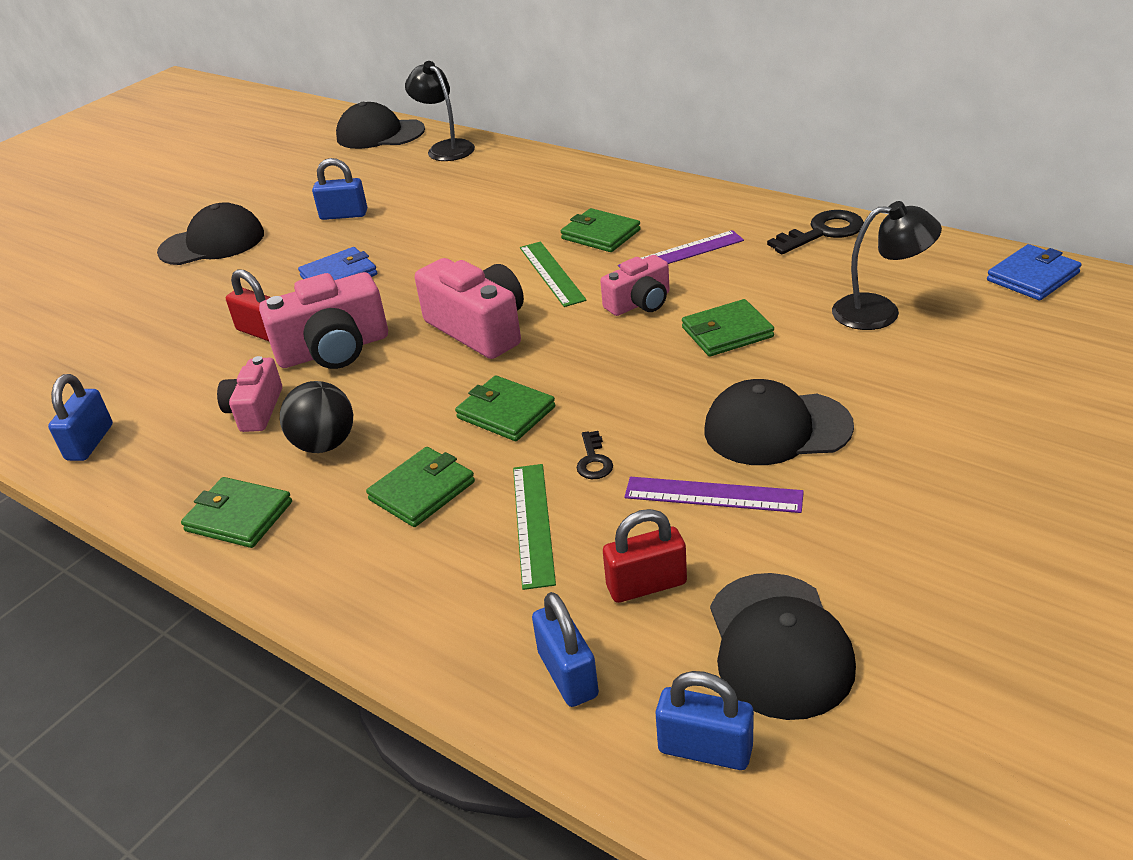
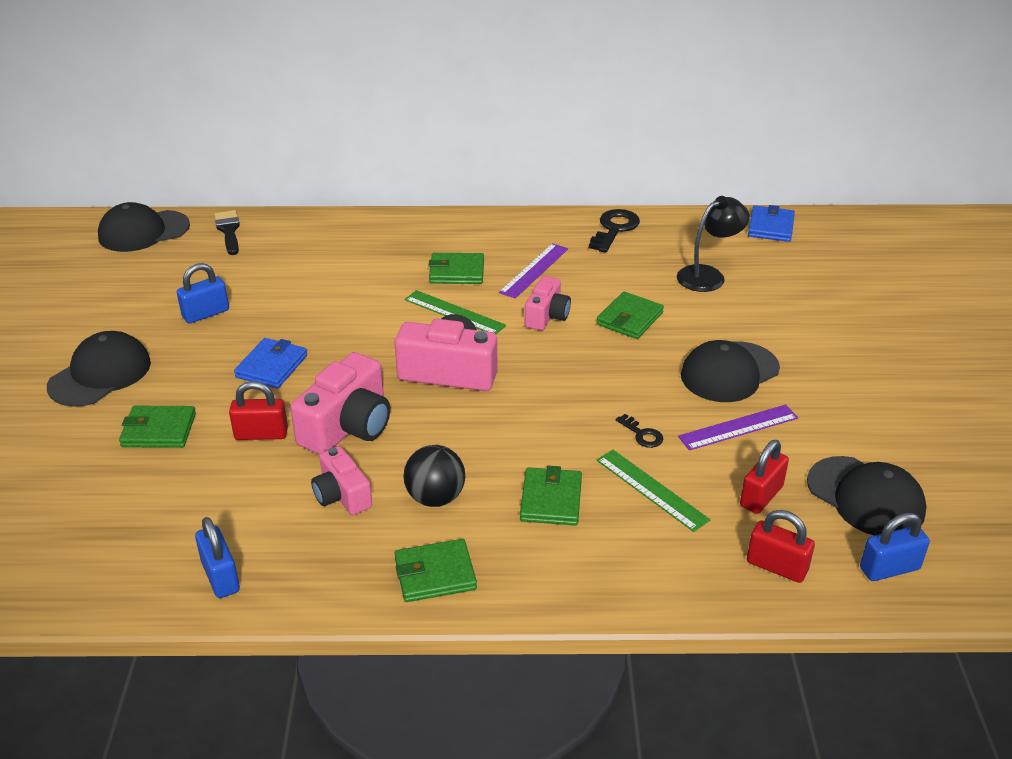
camera: 40 degrees left, 0 degrees up
black lamp [405,61,475,161] -> black brush [214,210,240,255]
green wallet [455,375,555,441] -> green wallet moved to [119,406,196,448]
blue padlock [532,592,599,707] -> red padlock [747,510,815,583]

